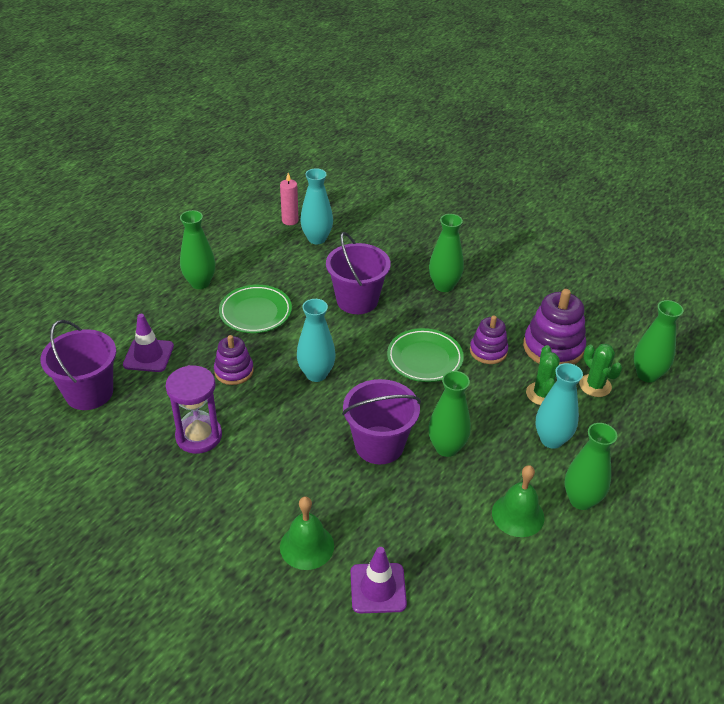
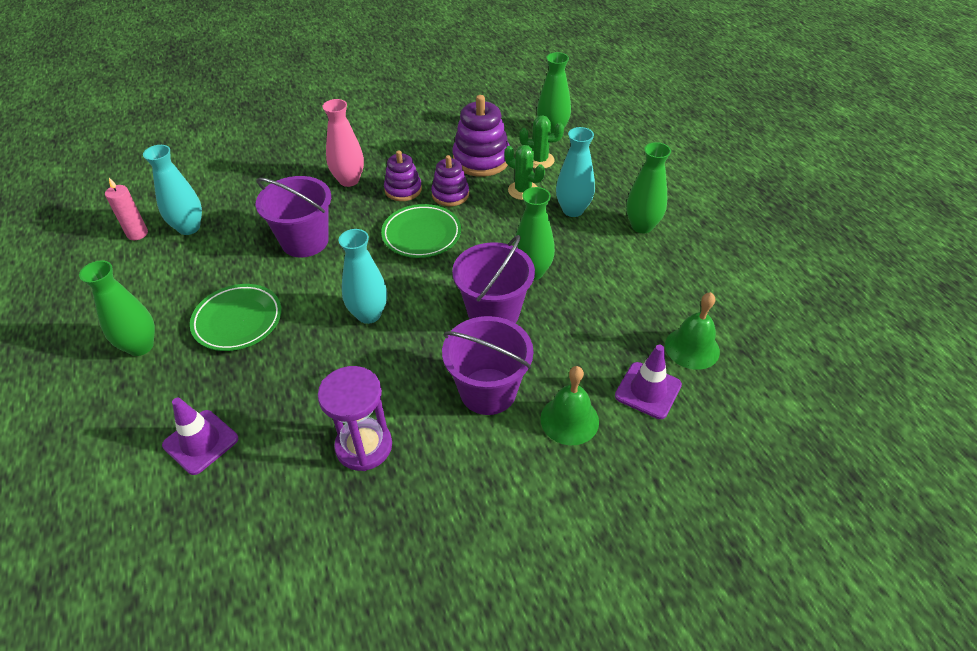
camera: 55 degrees left, 5 degrees up
purple bucket [41,320,116,410] -> purple bucket moved to [442,316,534,415]
purple stacking toy [214,335,254,385] -> purple stacking toy moved to [384,150,422,201]
green vase [429,214,464,292] -> pink vase [323,99,364,187]
green bell [492,465,545,537] -> green bell moved to [665,292,720,370]

